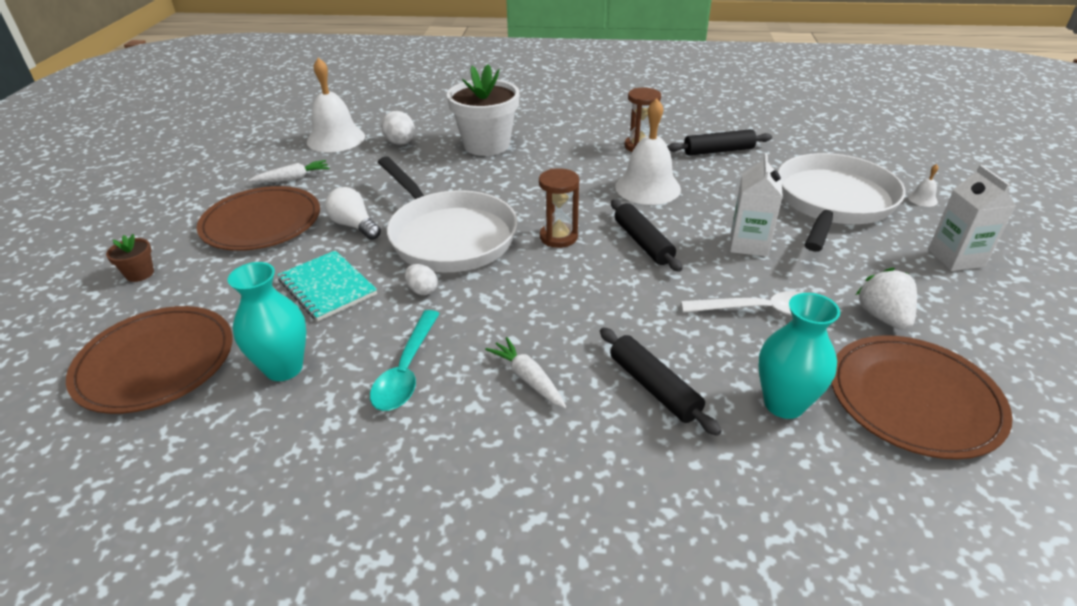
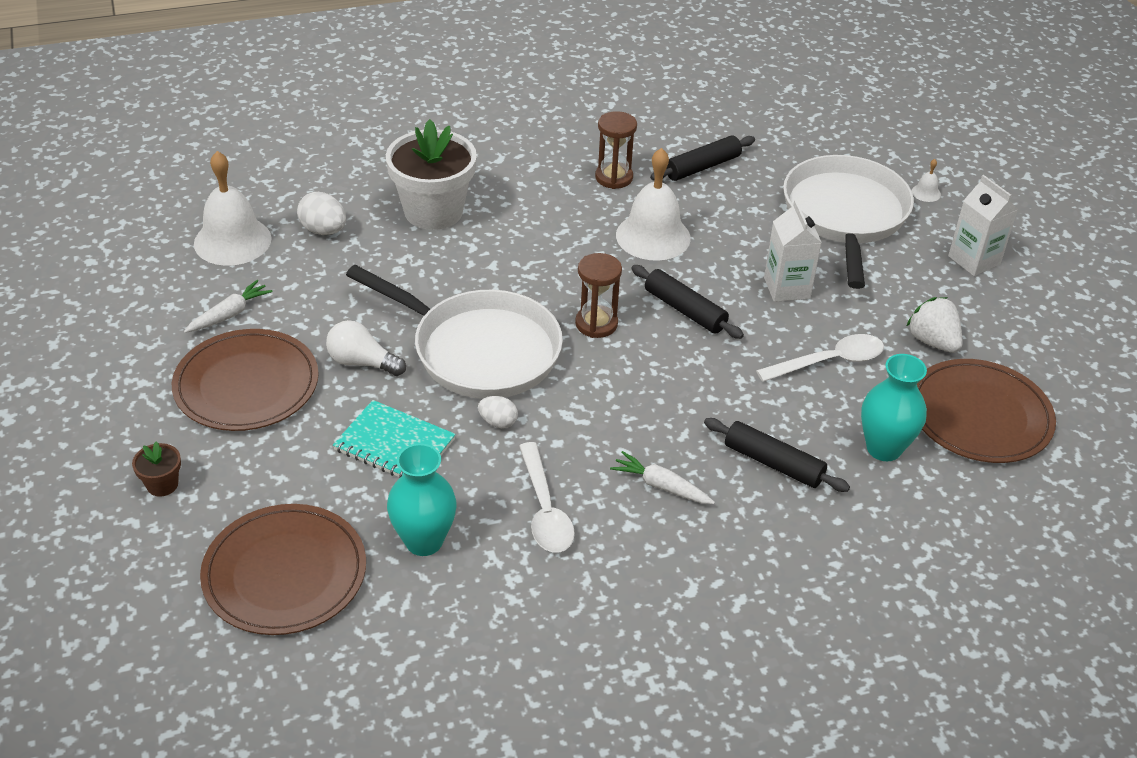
camera: 25 degrees left, 5 degrees up
turquoise spoon [370,310,440,411] -> white spoon [519,442,575,553]

